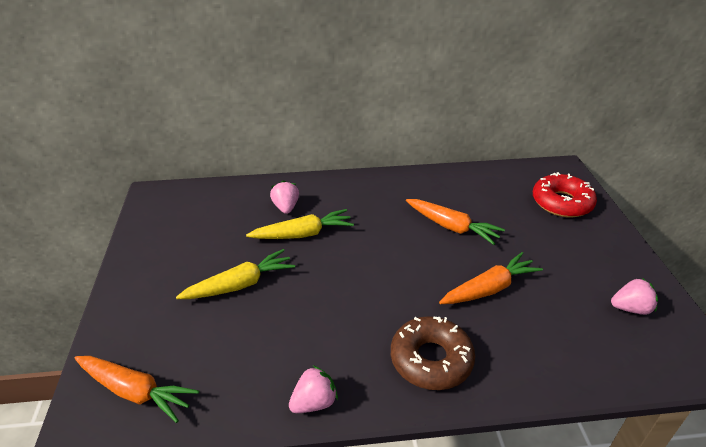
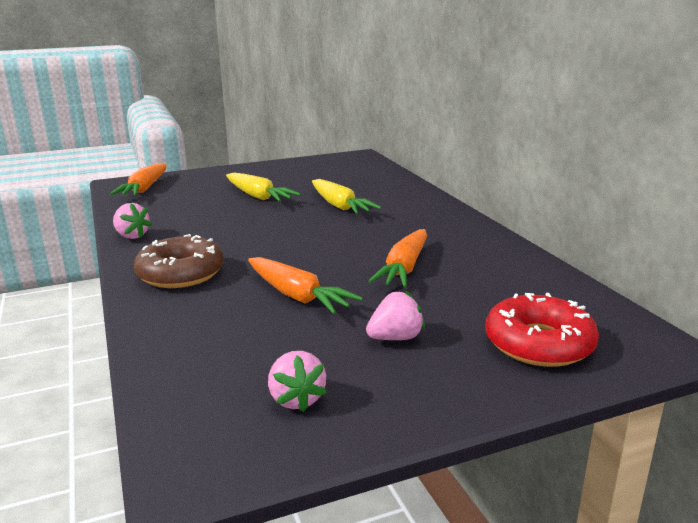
camera: 75 degrees right, 15 degrees down
pink strawberry [270,180,299,214] -> pink strawberry moved to [366,291,425,340]

